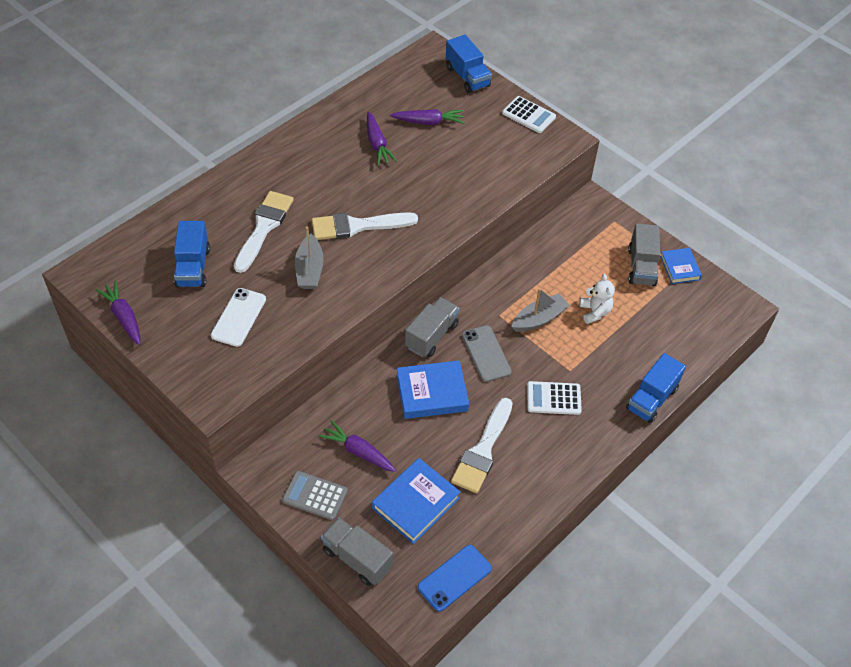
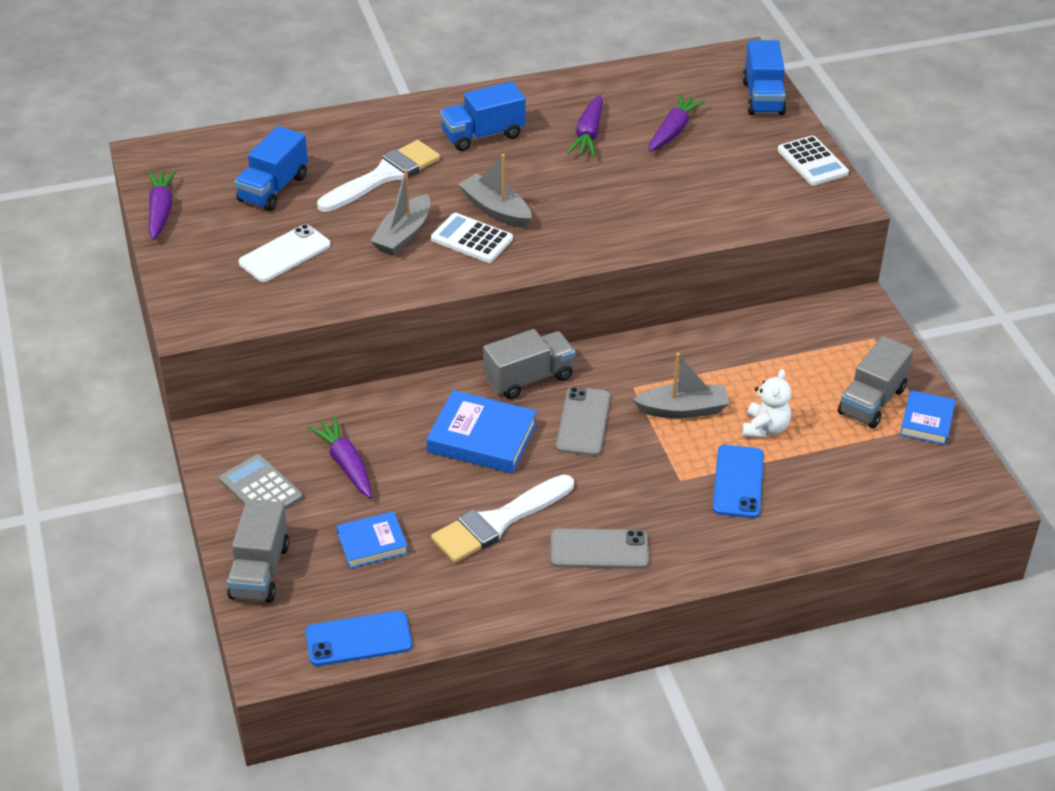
camera: 30 degrees right, 10 degrees down
white brush [312,212,418,240] -> grey boat [458,154,532,228]
grey truck [321,517,393,586] -> grey truck turned 150 degrees counterclockwise [227,499,289,603]
blue book [372,458,460,544] -> blue book [337,511,408,569], size x0.63
purple carrot [390,109,465,125] -> purple carrot turned 90 degrees counterclockwise [649,94,705,152]
white calculator [527,381,582,415] -> white calculator moved to [431,213,513,263]
blue truck [626,353,686,423] -> blue truck moved to [440,82,526,151]
none -> grey phone [551,528,649,569]
none -> blue phone [713,445,764,518]

